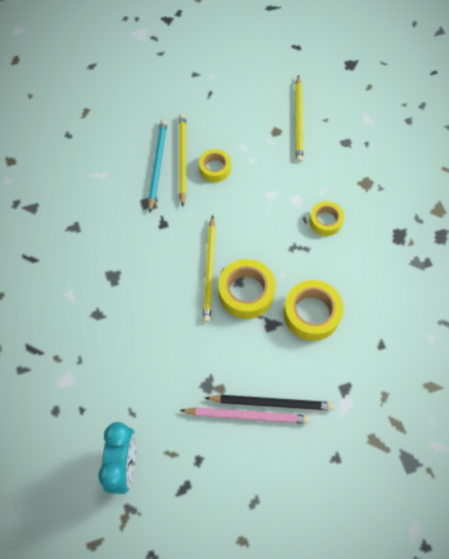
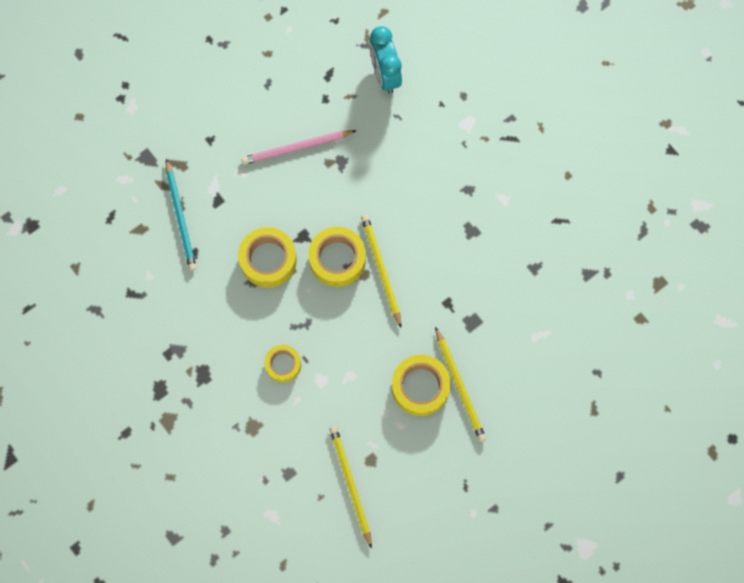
camera: 160 degrees right, 10 degrees up
turquoise pencil [148,119,167,212] -> turquoise pencil moved to [166,159,197,271]
yellow tape [199,149,231,182] -> yellow tape [392,355,451,416], size x1.61
black pencil [205,395,334,410] -> none

